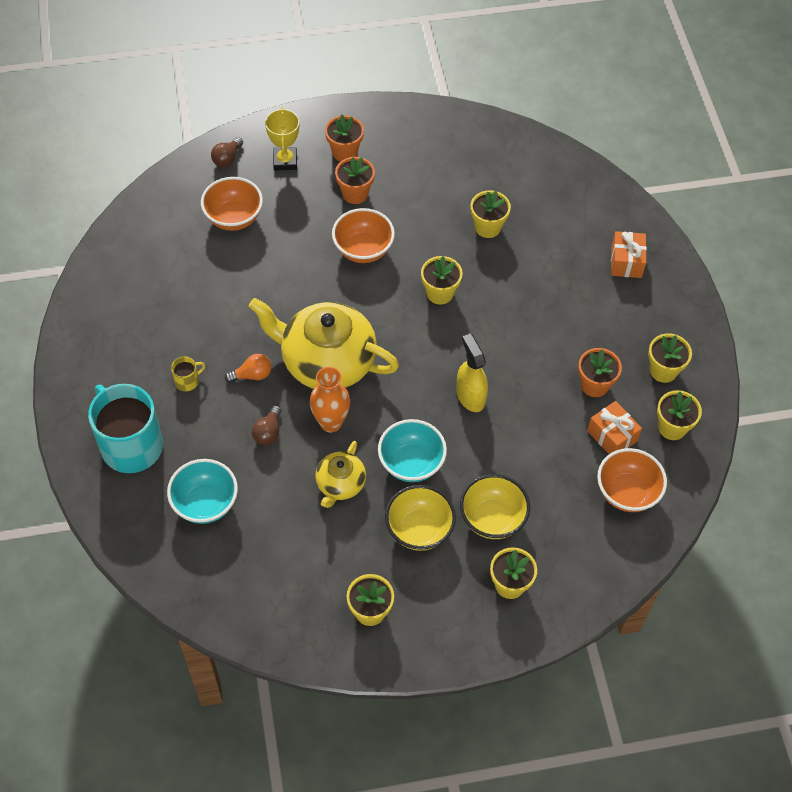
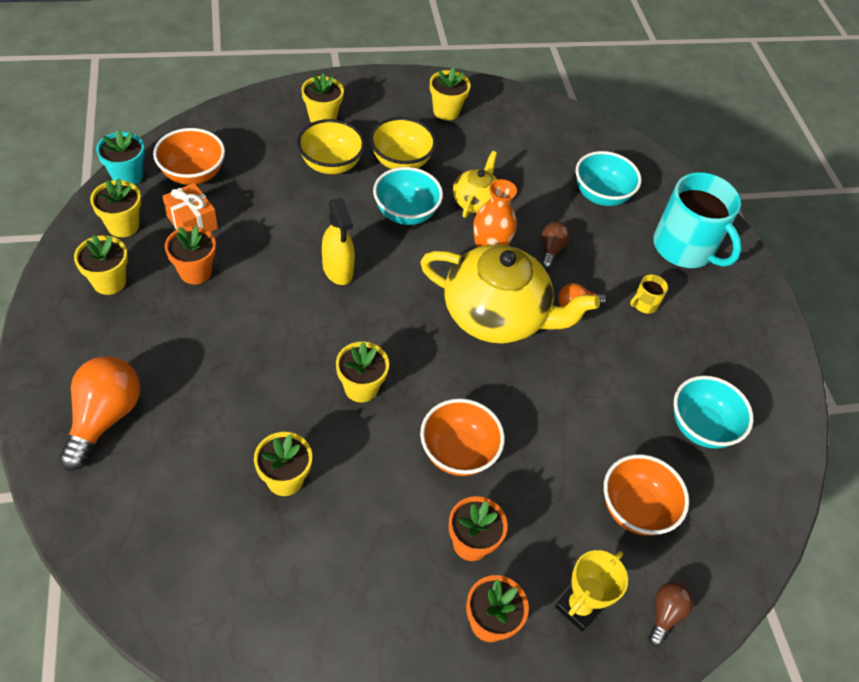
camera: 175 degrees right, 5 degrees down
yellow trophy [265,107,299,170] -> yellow trophy turned 45 degrees clockwise [555,550,628,632]
orange gift [611,231,647,278] -> orange light bulb [59,356,140,471]
none -> turquoise flower pot [96,129,145,185]
none -> turquoise bowl [674,376,754,448]

